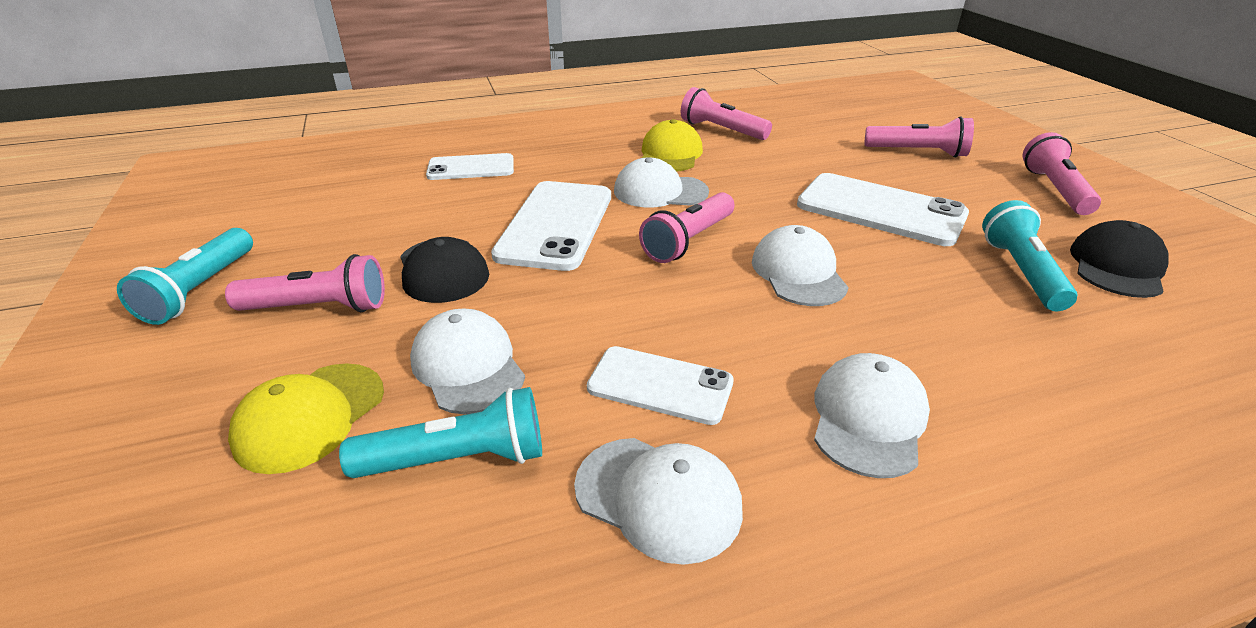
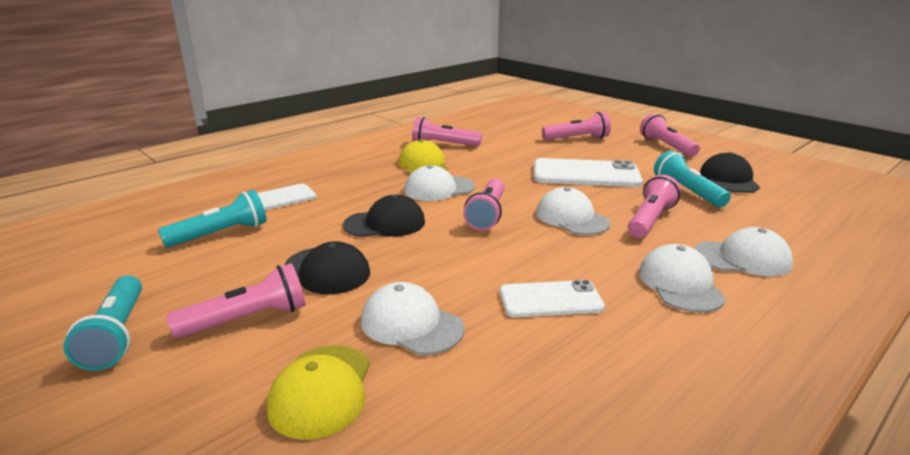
camera: 25 degrees left, 10 degrees down
turquoise flashlight [339,387,542,478] -> turquoise flashlight moved to [158,190,266,248]
white phone [491,181,611,271] -> black cap [343,195,425,237]
white cap [574,438,743,565] -> white cap moved to [695,227,793,277]
none -> pink flashlight [628,175,681,238]

